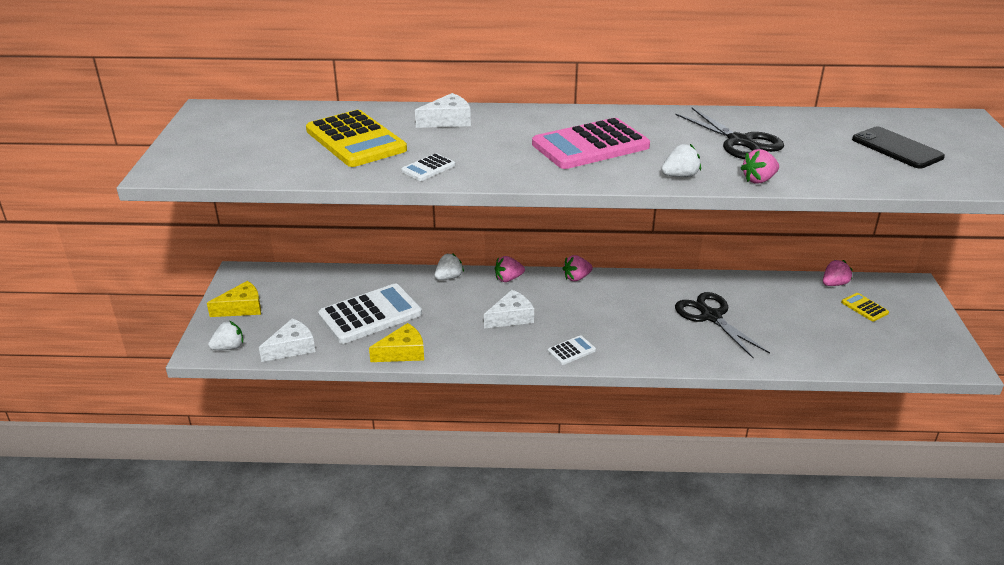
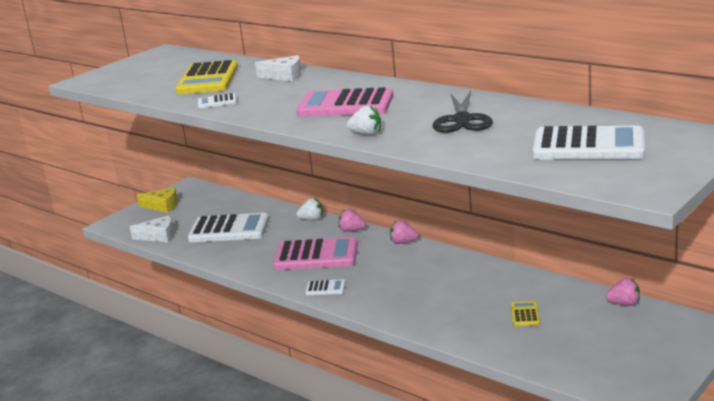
camera: 40 degrees right, 10 degrees down
white strawberry [208,321,243,350] -> none
yellow cheese [369,323,424,362] -> none
white cheese [484,290,534,328] -> pink calculator [273,237,358,270]
black scissors [675,292,770,359] -> none
pink strawberry [741,149,779,184] -> none
yellow calculator [841,293,889,322] -> yellow calculator moved to [511,301,540,326]
black phone [852,127,945,168] -> white calculator [533,126,645,159]

